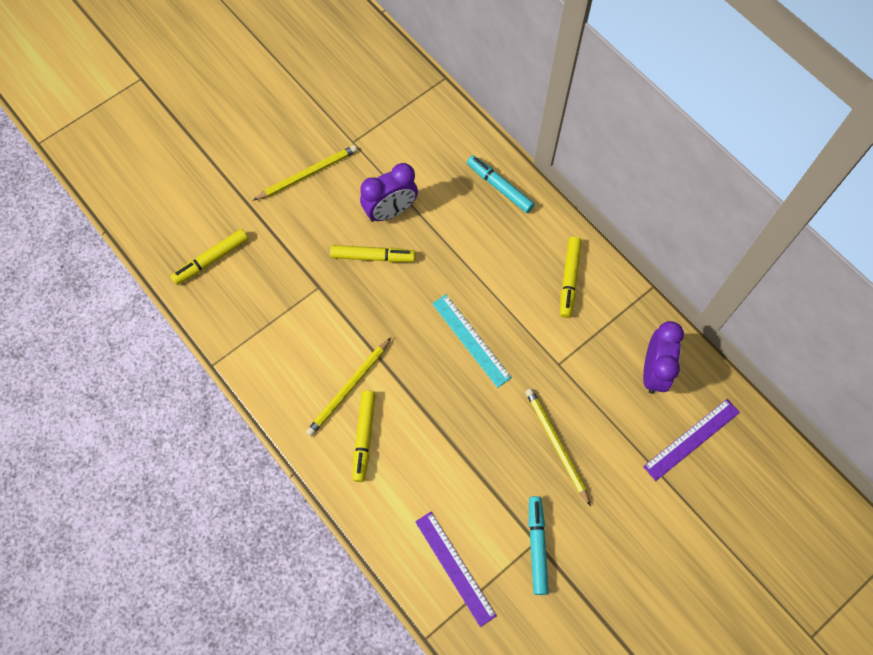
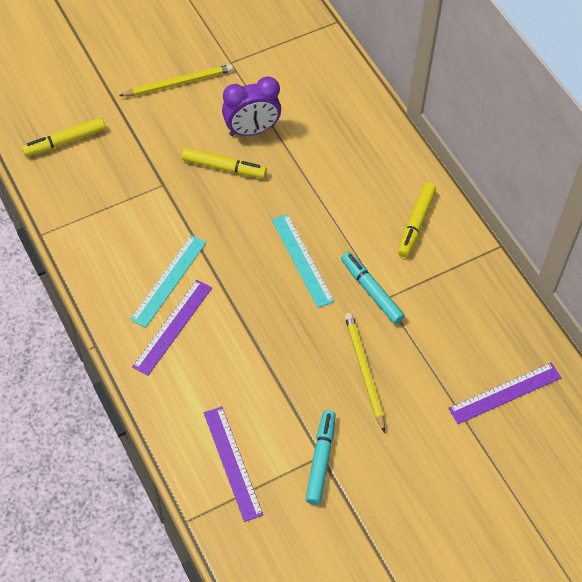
camera: 10 degrees right, 10 degrees down
yellow pencil [306,338,391,436] -> turquoise ruler [130,235,206,328]
yellow marker [353,390,376,482] -> purple ruler [132,280,212,376]
turquoise marker [467,155,535,213] -> turquoise marker moved to [341,252,405,324]
purple clock [643,321,684,394] -> none

